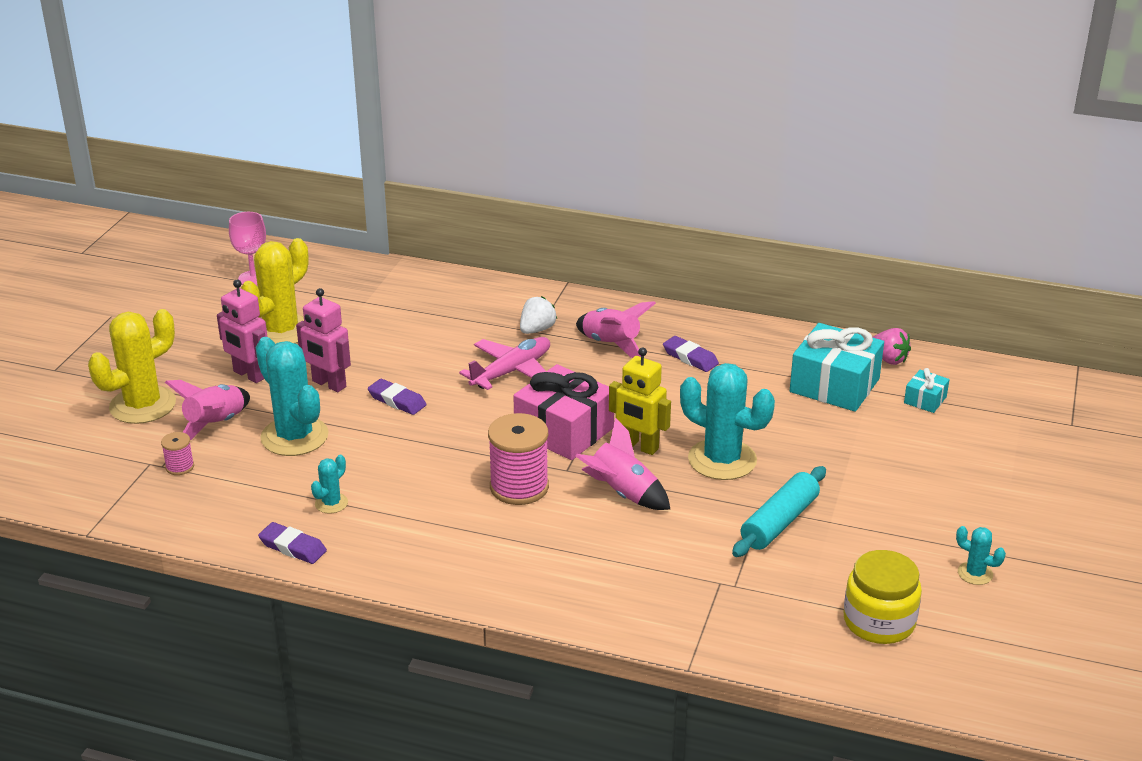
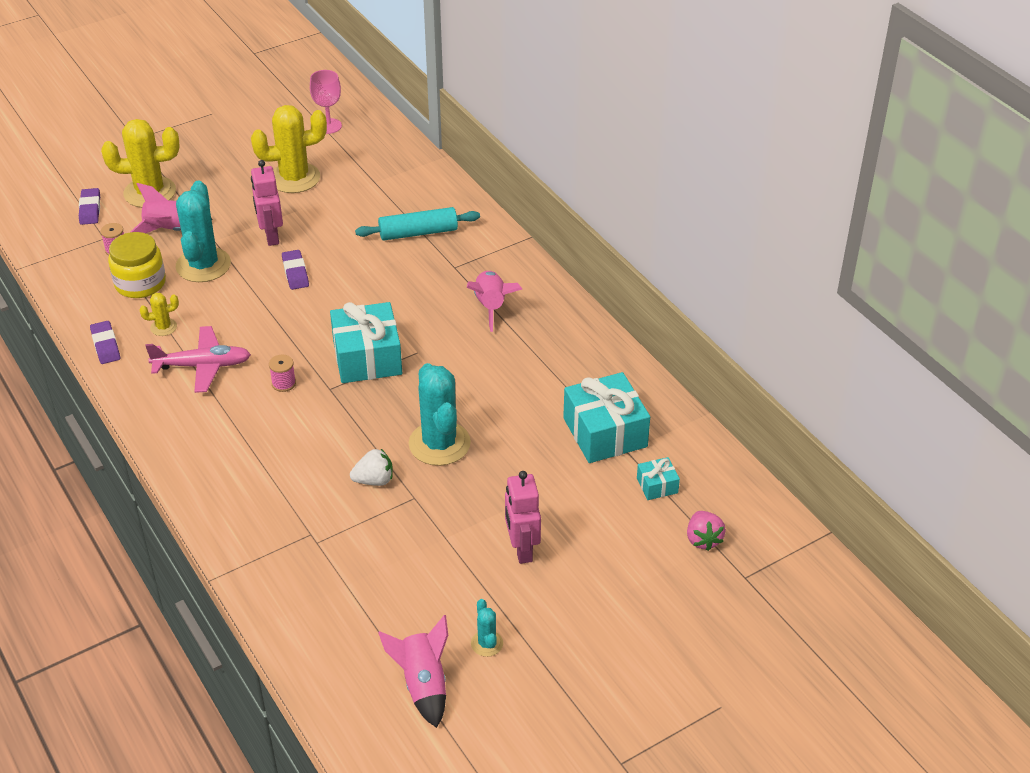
camera: 40 degrees right, 10 degrees up
pink robot [217,280,267,383] -> pink robot moved to [505,471,541,564]
turquoise cactus [311,455,348,514] -> yellow cactus [139,293,179,336]
pink plane [459,337,550,390] -> pink plane moved to [145,326,251,393]
pink spool [488,413,549,505] -> pink spool [269,355,296,392], size x0.48
pink gift [513,364,614,460] -> turquoise gift [330,302,402,383]
white strawberry [520,296,557,334] -> white strawberry moved to [350,449,393,486]
pink rocket [575,418,670,510] -> pink rocket moved to [378,615,448,728]
yellow robot [609,347,671,455] -> none
purple eraser [663,336,719,372] -> purple eraser moved to [79,188,100,225]
turquoise rolling pin [732,466,826,557] -> turquoise rolling pin moved to [355,207,480,241]
yellow jar [844,550,922,644] -> yellow jar moved to [108,232,166,298]
pink strawberry [873,328,911,365] -> pink strawberry moved to [687,511,726,551]

